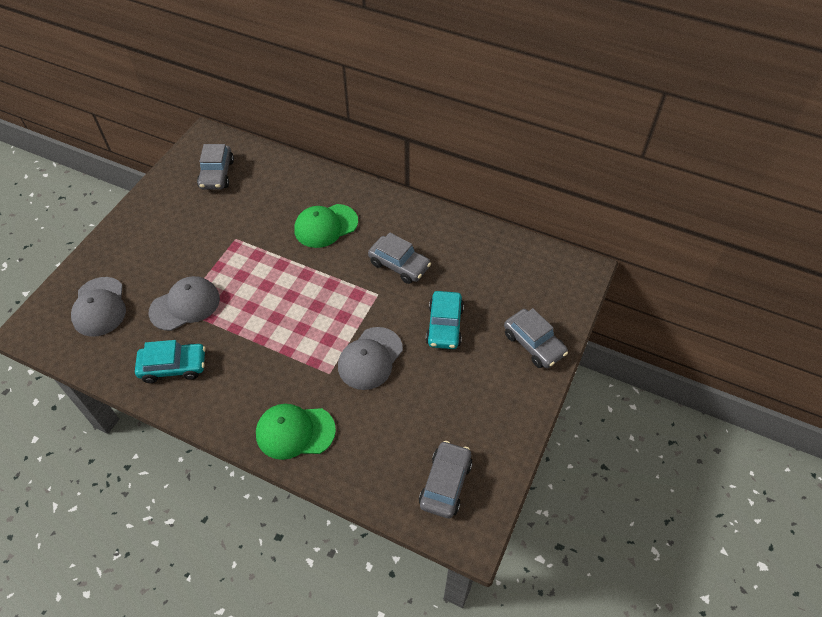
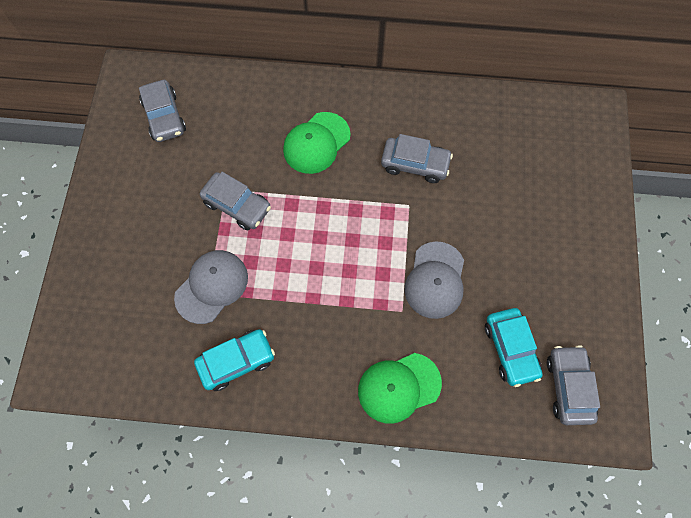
camera: 20 degrees left, 15 degrees up
grey cap [71,277,126,337] -> none
turquoise car [426,291,464,349] -> turquoise car moved to [485,308,542,387]
grey car [504,308,568,368] -> grey car moved to [200,172,271,231]

